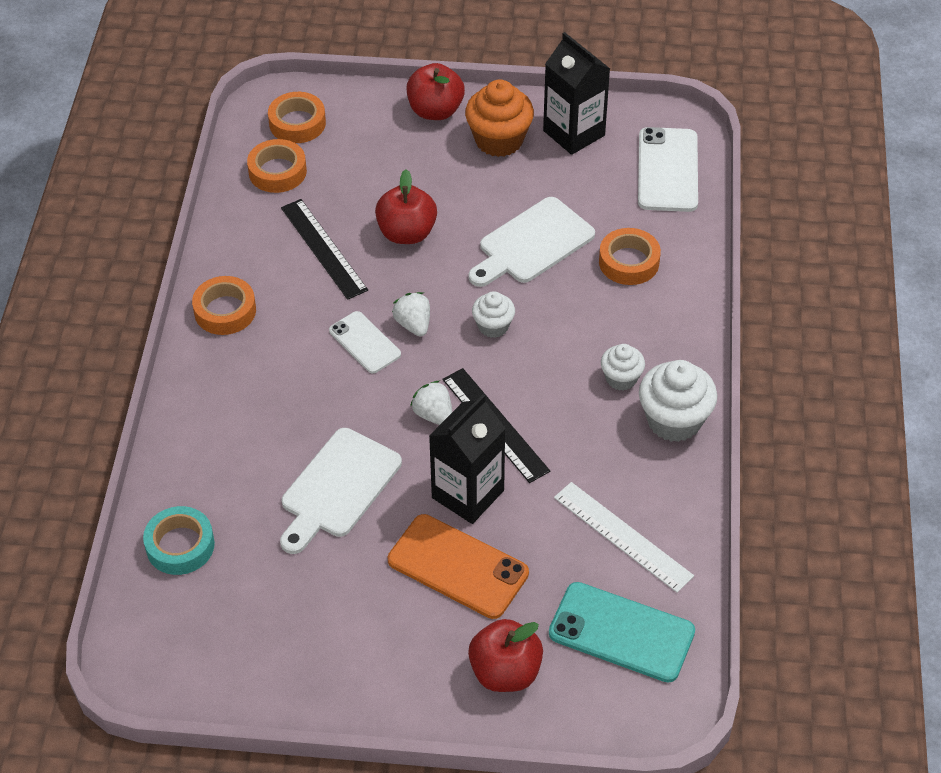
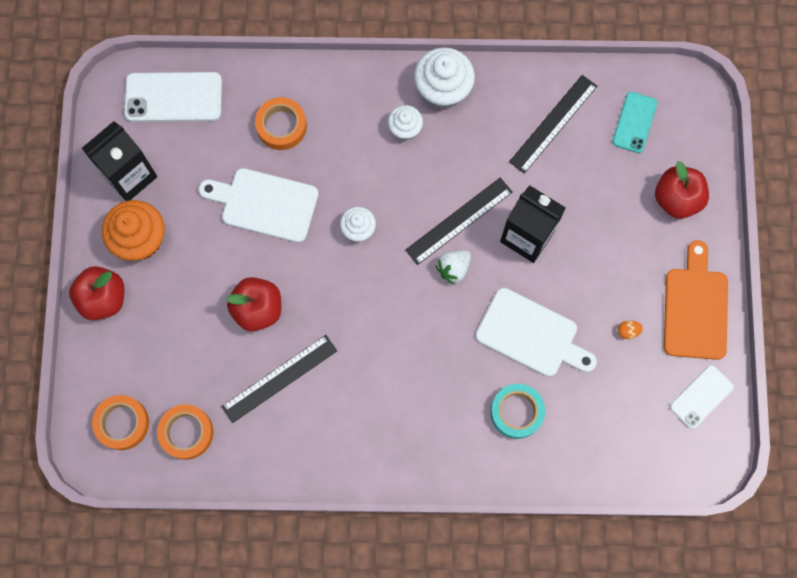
camera: 95 degrees left, 25 degrees up
turquoise tape [143,506,215,575] -> turquoise tape moved to [490,384,545,439]
orange tape [192,276,256,335] -> none
white phone [329,311,401,373] -> white phone moved to [670,365,734,429]
orange phone [388,514,529,619] -> none
white strawberry [392,292,430,336] -> none
white cutting board [469,197,595,287] -> white cutting board turned 150 degrees clockwise [199,168,319,243]
turquoise phone [549,582,695,683] -> turquoise phone [612,92,657,153], size x0.62
white ruler [554,482,694,593] -> black ruler [509,75,597,174]
none -> orange egg [618,320,643,339]
none -> orange cutting board [664,240,728,360]

